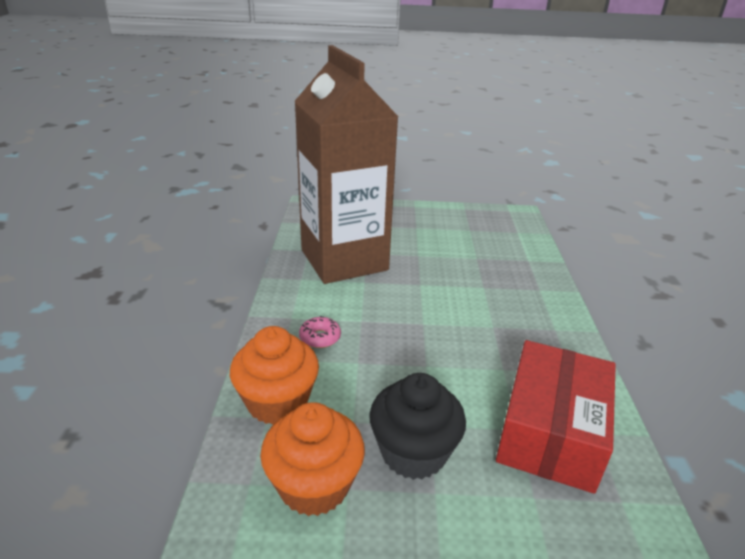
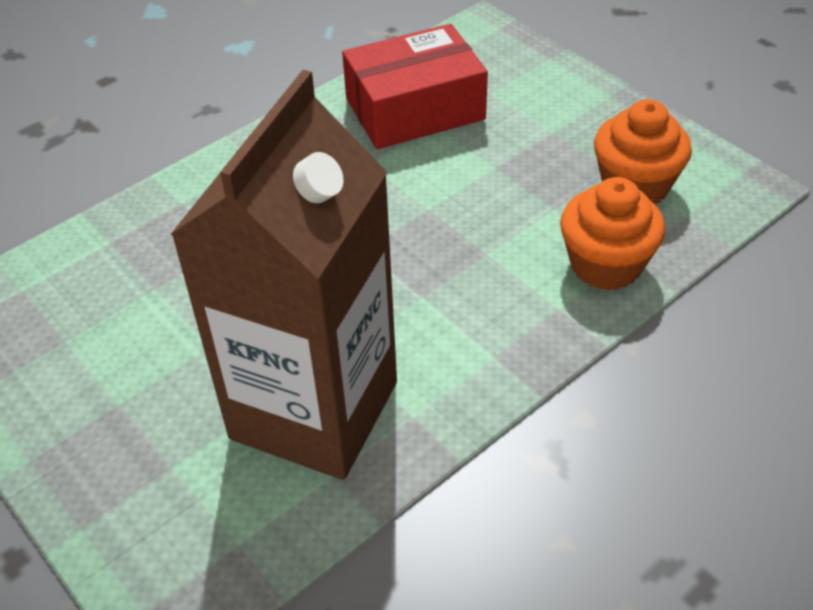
camera: 130 degrees left, 15 degrees up
pink donut [299,316,341,348] -> none
black cupcake [369,373,466,480] -> none

